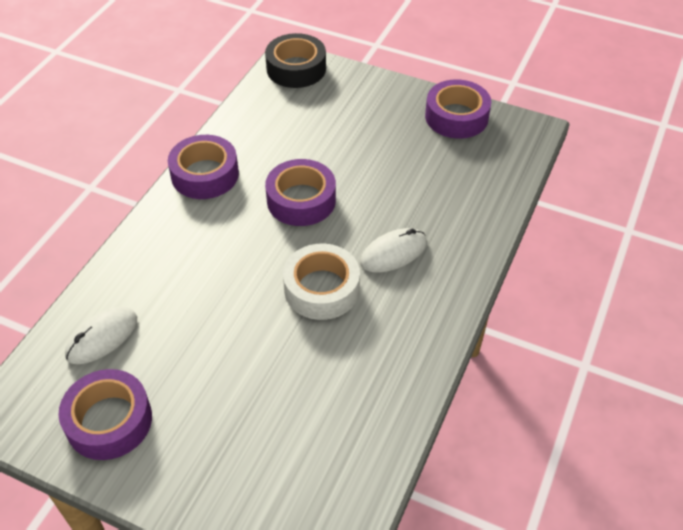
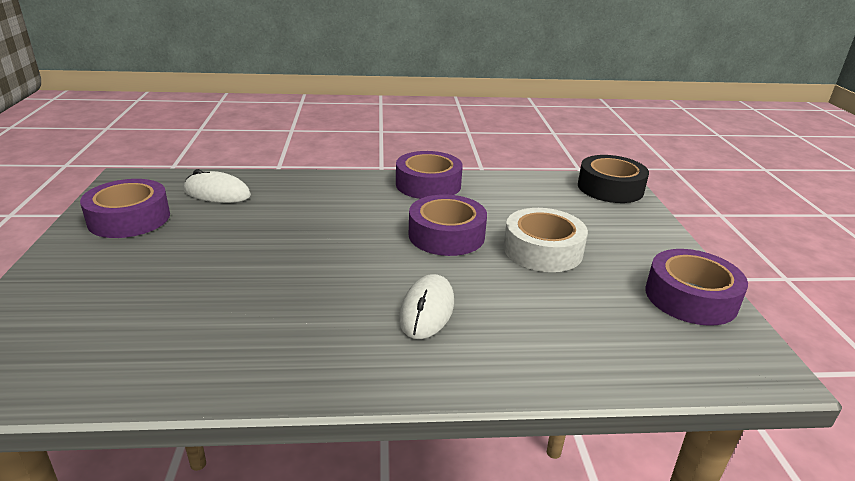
camera: 60 degrees right, 20 degrees down
white tape [283,244,360,320] -> white tape moved to [504,208,588,272]
white mouse [360,228,427,273] -> white mouse turned 75 degrees clockwise [399,274,454,339]

